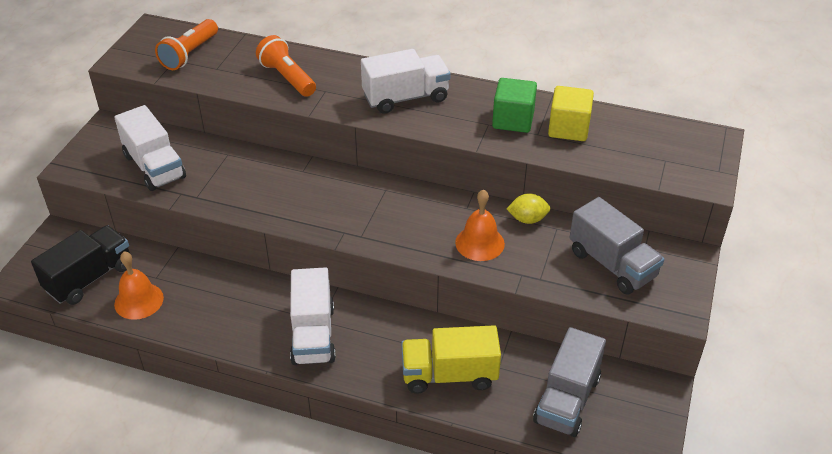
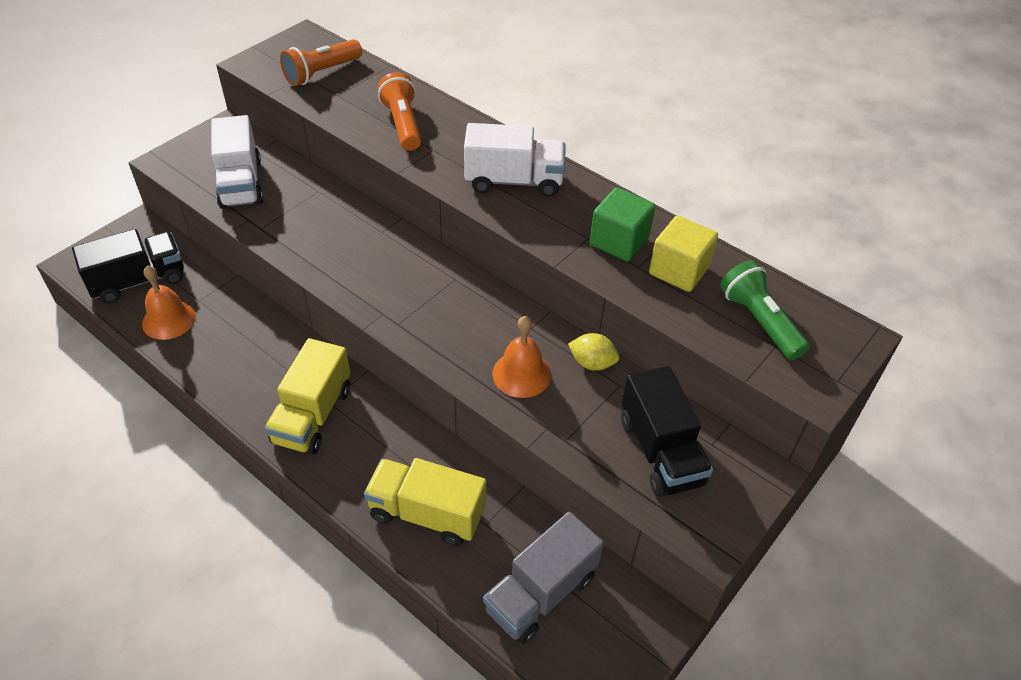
camera: 20 degrees right, 5 degrees up
white truck [290,267,336,365] -> yellow truck [265,338,350,454]
grey truck [569,197,664,295] -> black truck [621,366,713,497]
none -> green flashlight [720,260,809,360]

